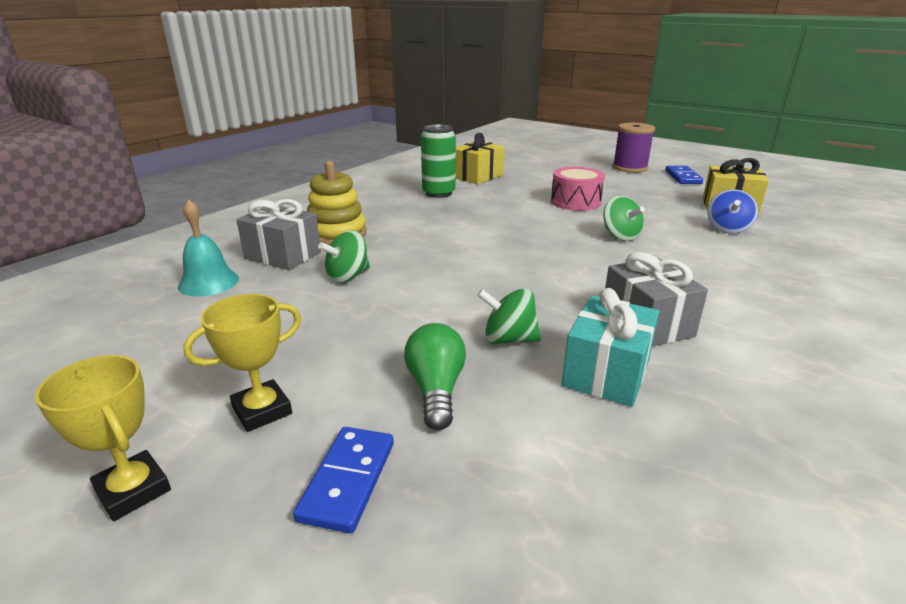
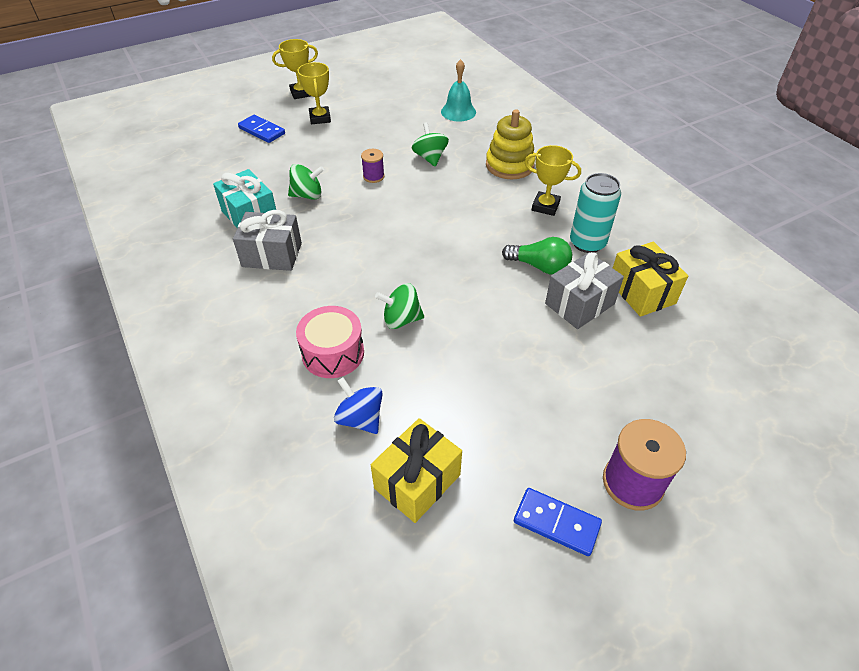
camera: 115 degrees right, 20 degrees up
grey gift [236,199,321,270] -> grey gift moved to [545,252,624,329]
green light bulb [404,323,466,430] -> green light bulb moved to [502,237,572,275]
green can [421,124,456,198] -> turquoise can [570,173,621,253]
green spinning top [477,288,541,344] -> green spinning top turned 45 degrees clockwise [288,164,324,200]
pink drum [551,167,605,211] -> pink drum moved to [296,306,364,378]
none -> purple spool [361,149,385,183]
none -> yellow trophy [525,145,581,216]

